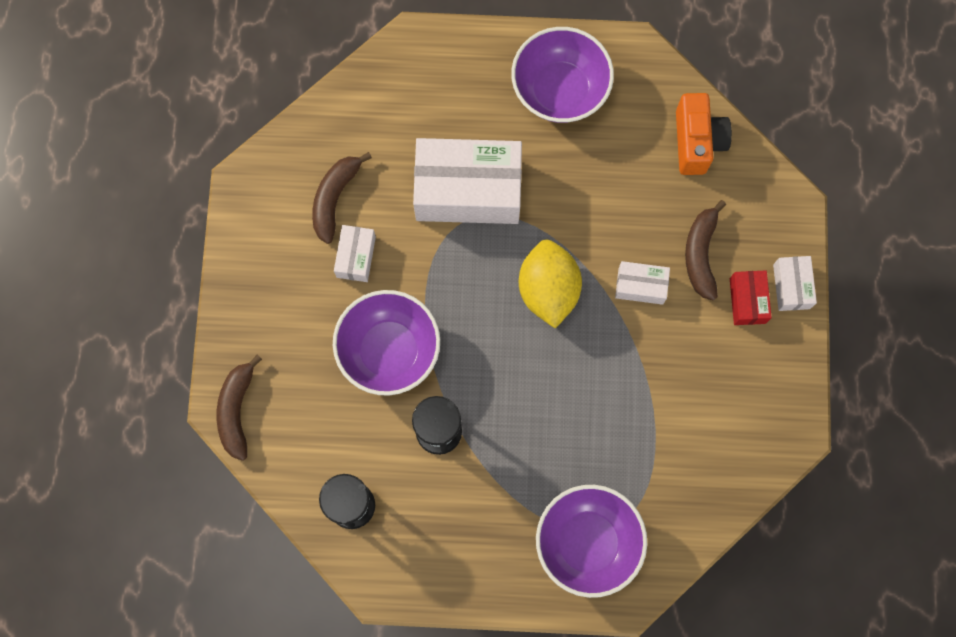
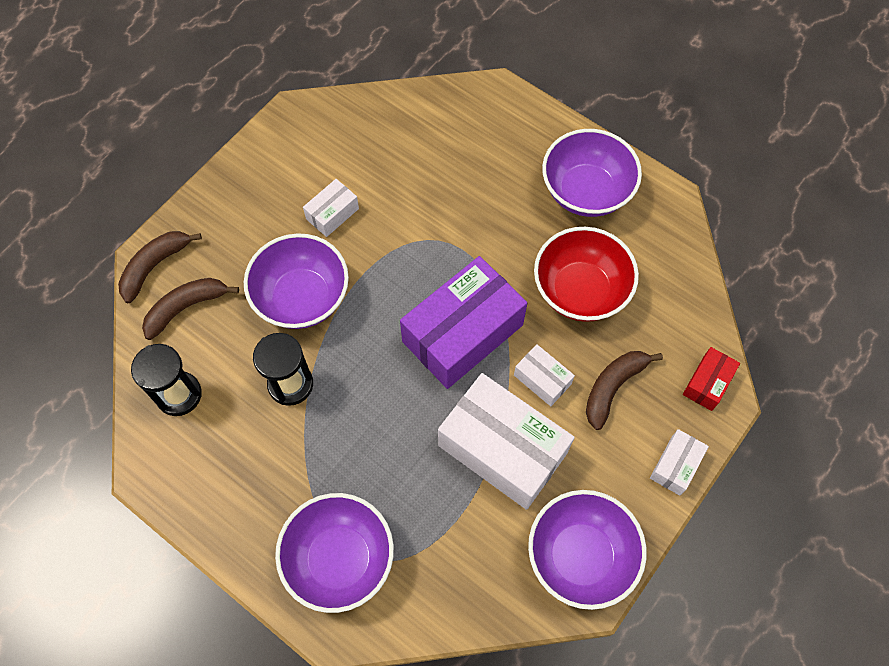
camera: 35 degrees right, 10 degrees down
brown banana [312,152,372,244] -> brown banana moved to [142,278,239,340]
white box [413,138,522,224] -> white box moved to [438,373,575,510]
yellow lemon [519,240,582,328] -> purple box [400,256,527,389]
orange camera [676,93,732,175] -> none
red box [730,270,772,325] -> red box moved to [683,347,740,411]
none -> purple bowl [528,490,647,610]
none -> red bowl [534,227,639,322]

